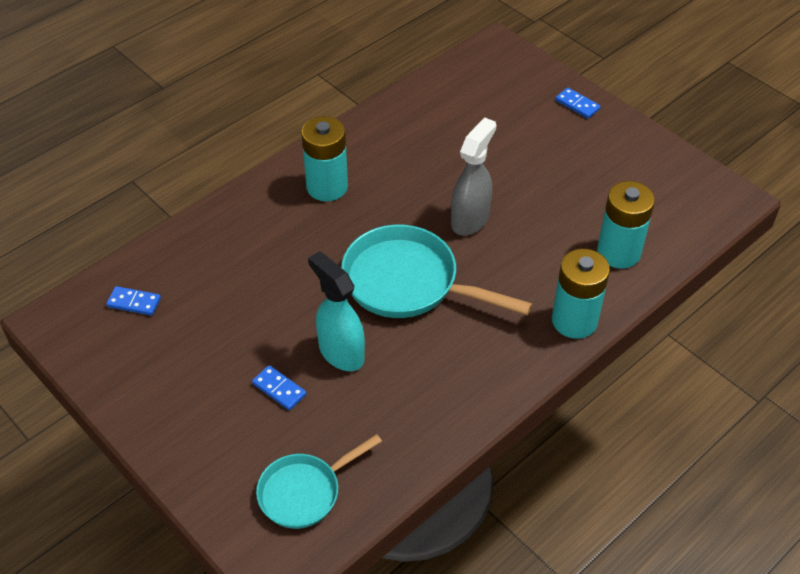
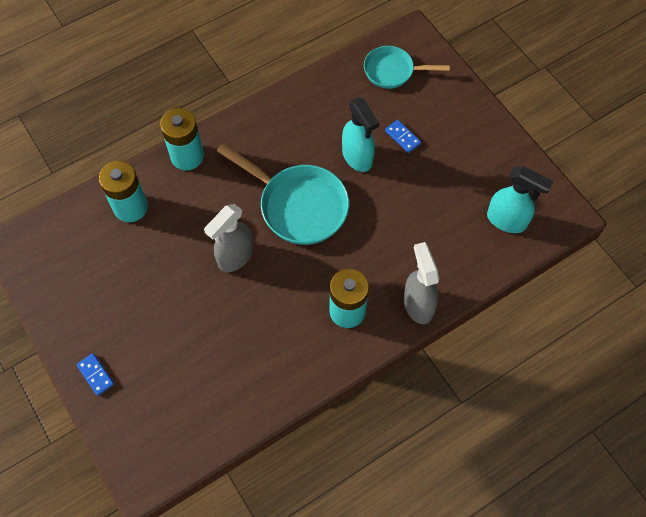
camera: 170 degrees left, 15 degrees up
blue domino [106,286,161,315] -> turquoise spray bottle [487,166,553,233]
turquoise pan [256,434,382,529] -> turquoise pan turned 150 degrees counterclockwise [364,46,450,89]
none -> grey spray bottle [404,242,439,324]

